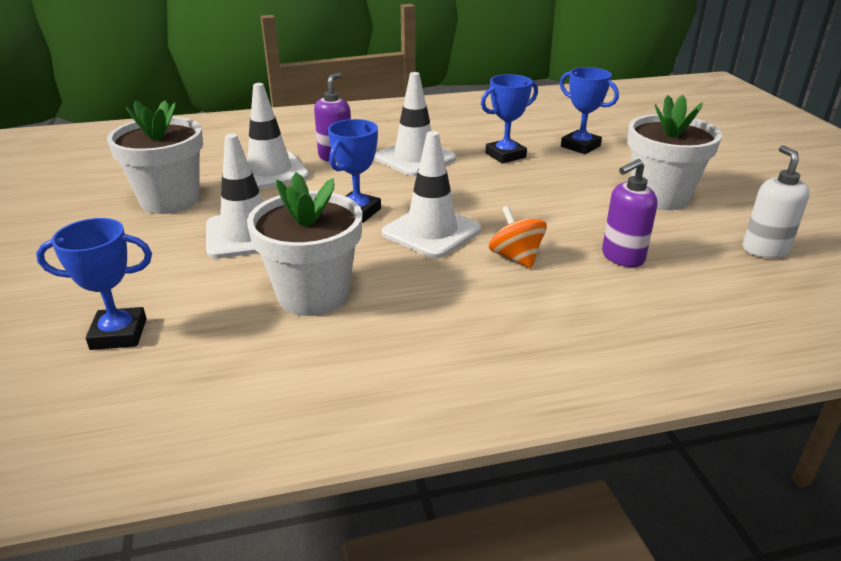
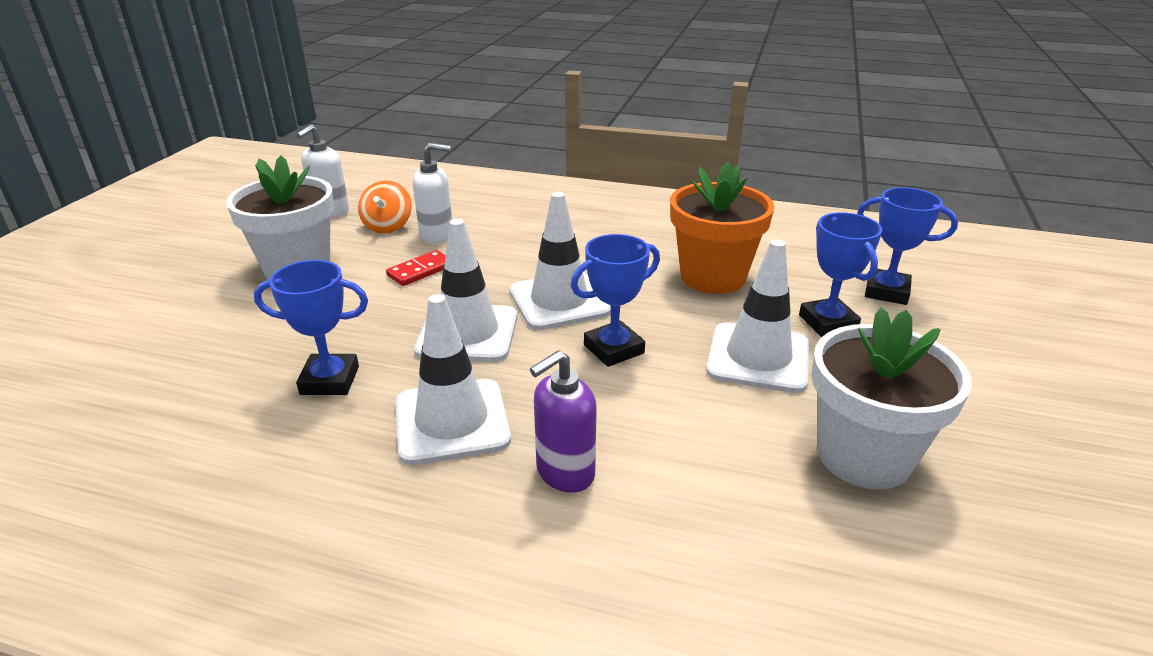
camera: 150 degrees left, 0 degrees up
white traffic cone [246,83,309,189] -> white traffic cone moved to [414,219,517,362]
white flower pot [247,172,362,316] -> orange flower pot [670,162,774,294]
orange spinning top [489,206,547,268] -> orange spinning top moved to [358,180,412,234]
blue trophy [560,67,619,154] -> blue trophy moved to [799,212,882,337]
purple soap dispenser [602,159,658,267] -> white soap dispenser [413,143,452,244]
none -> red domino [386,250,446,286]

